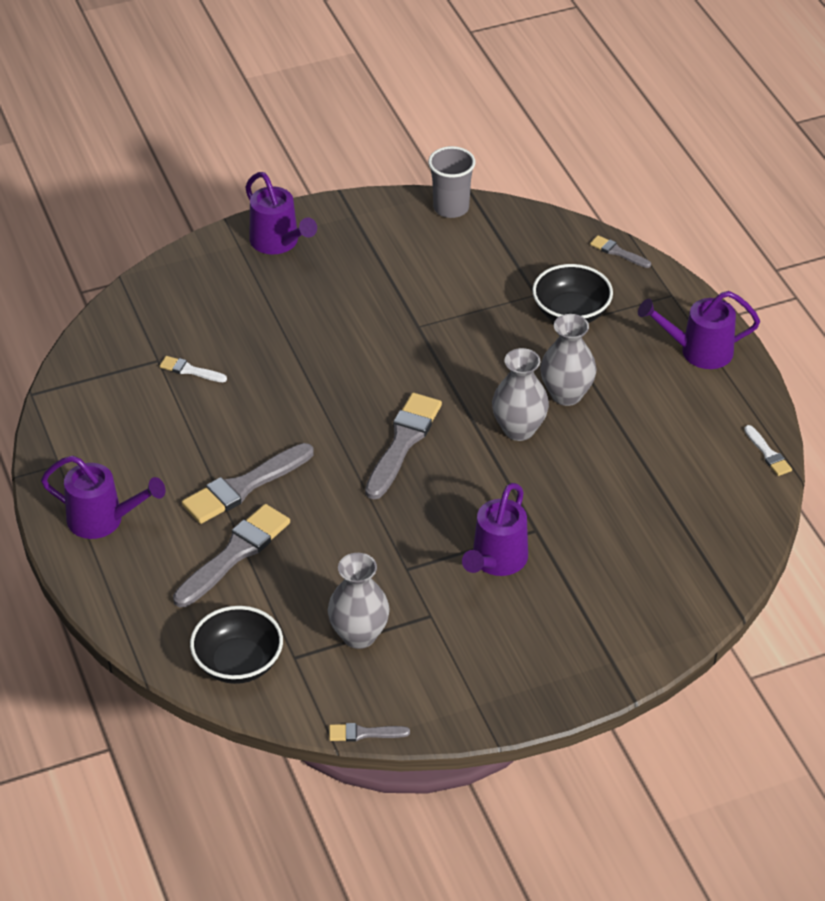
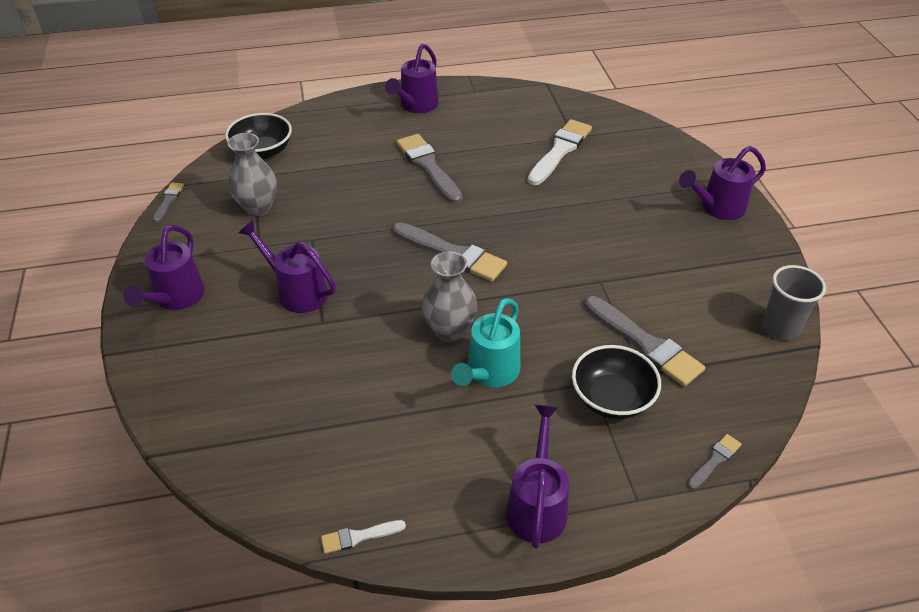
camera: 100 degrees right, 0 degrees up
white brush [160,356,227,382] -> white brush [528,119,592,185], size x2.02
grey brush [173,504,290,607] -> grey brush moved to [585,296,705,387]
grey vase [540,314,597,406] -> turquoise watering can [451,298,520,387]
none -> purple watering can [123,225,205,310]

